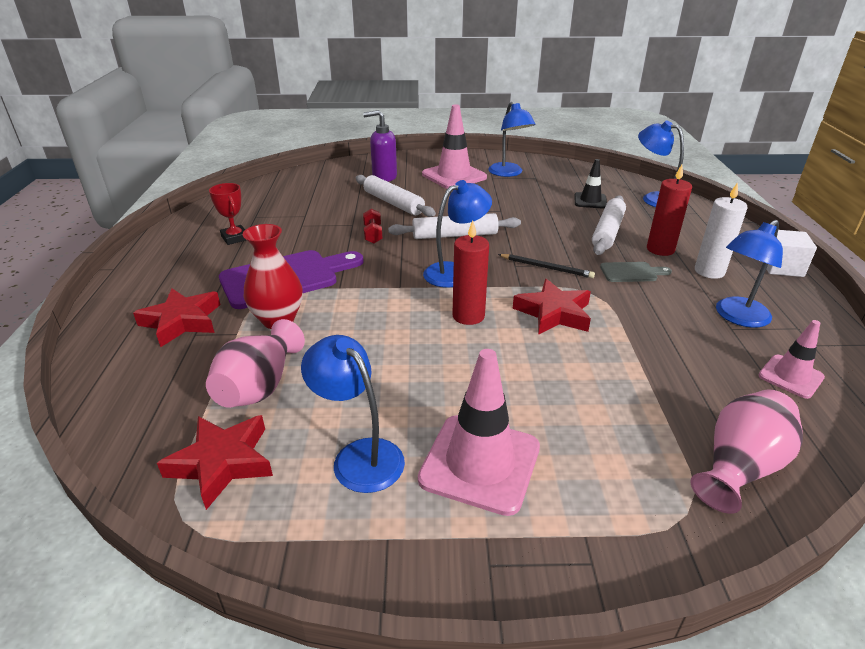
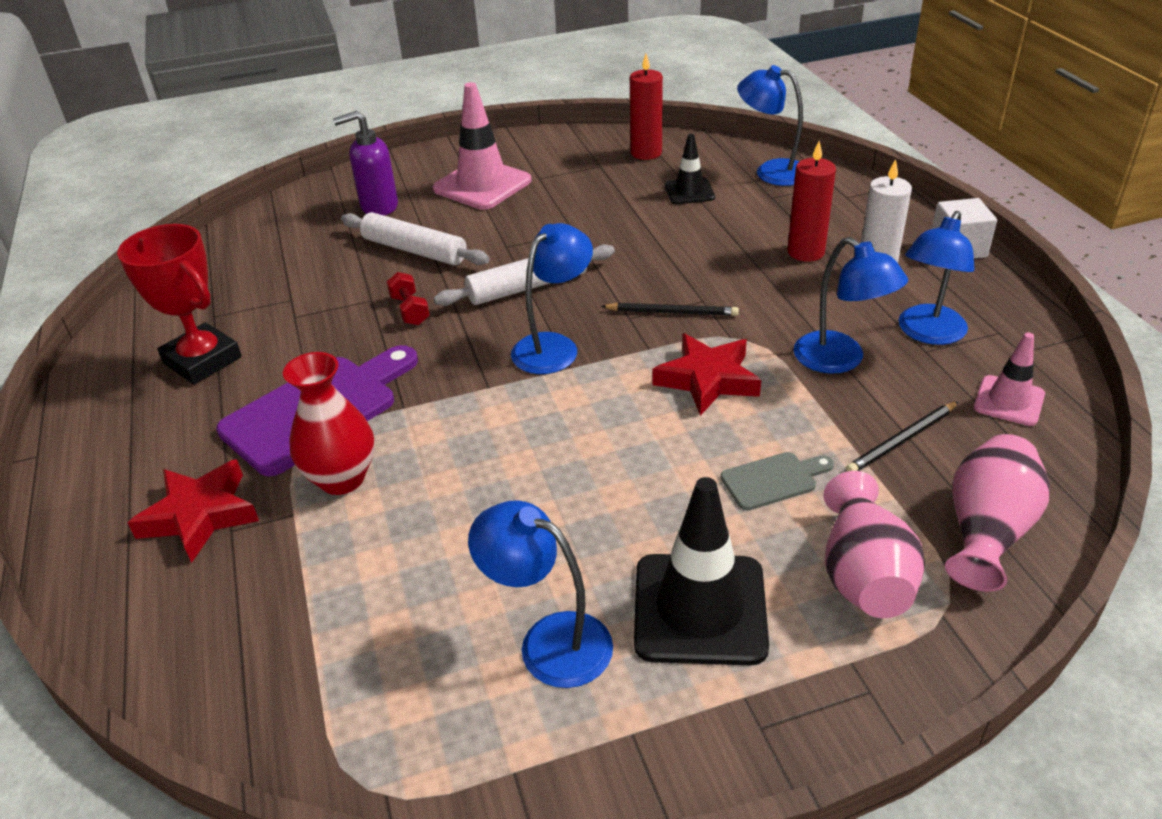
camera: 15 degrees left, 5 degrees up
red star [157,415,273,510] -> none
pink vase [206,319,305,408] -> pink vase moved to [824,471,925,618]
red trophy [209,183,246,245] -> red trophy [117,224,242,384], size x1.66
pink traffic cone [418,349,540,516] -> black traffic cone [634,477,769,665]
red candle [452,220,489,325] -> red candle moved to [630,54,663,160]
blue lamp [488,102,535,177] -> blue lamp moved to [794,237,908,374]
white rolling pin [592,196,626,255] -> none
grey cutting board [600,262,672,282] -> grey cutting board moved to [721,452,834,510]
none -> black pencil [846,401,959,472]

